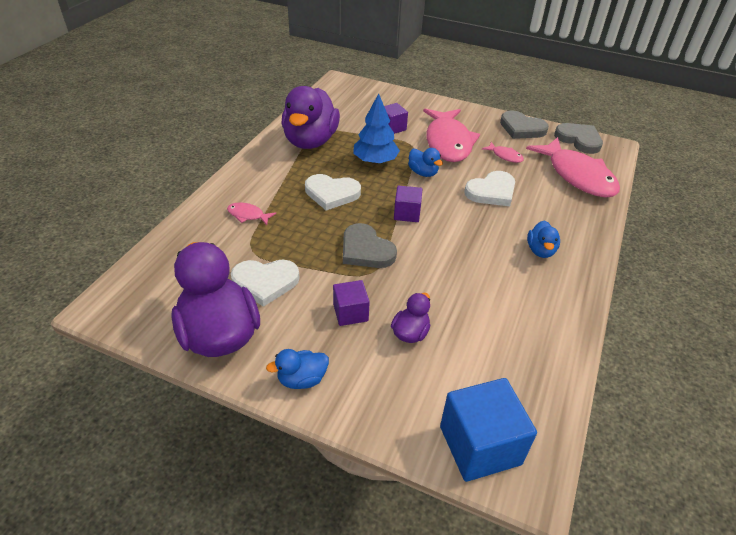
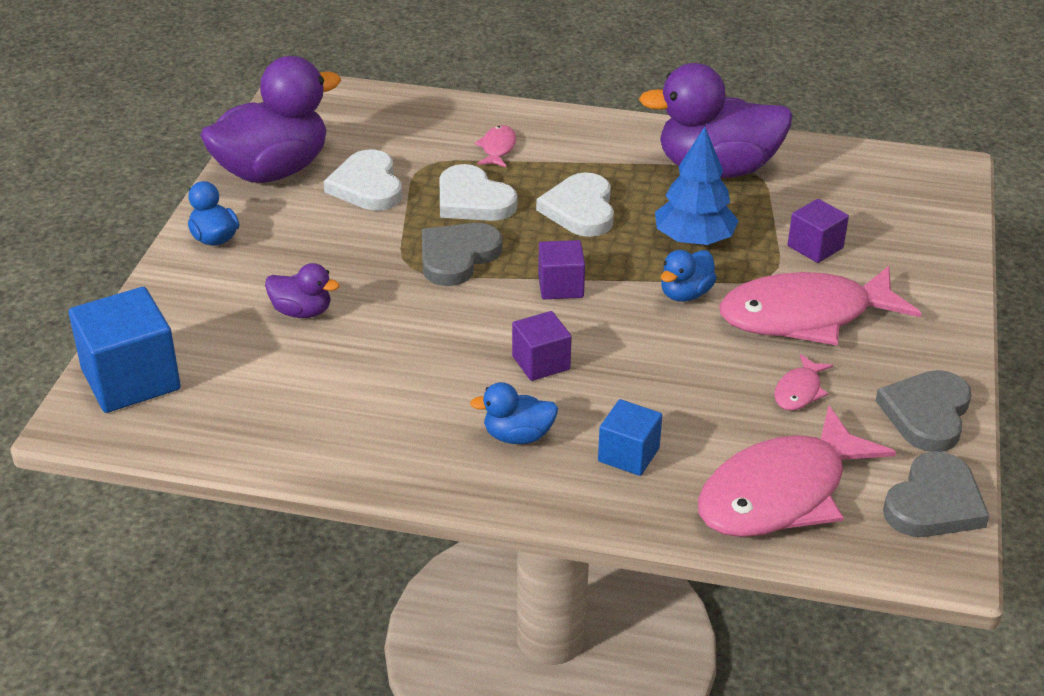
camera: 80 degrees right, 5 degrees down
purple cube [333,280,370,326] -> purple cube moved to [512,311,572,381]
white heart [464,171,515,206] -> white heart moved to [440,164,517,221]
none -> blue cube [598,399,662,476]

